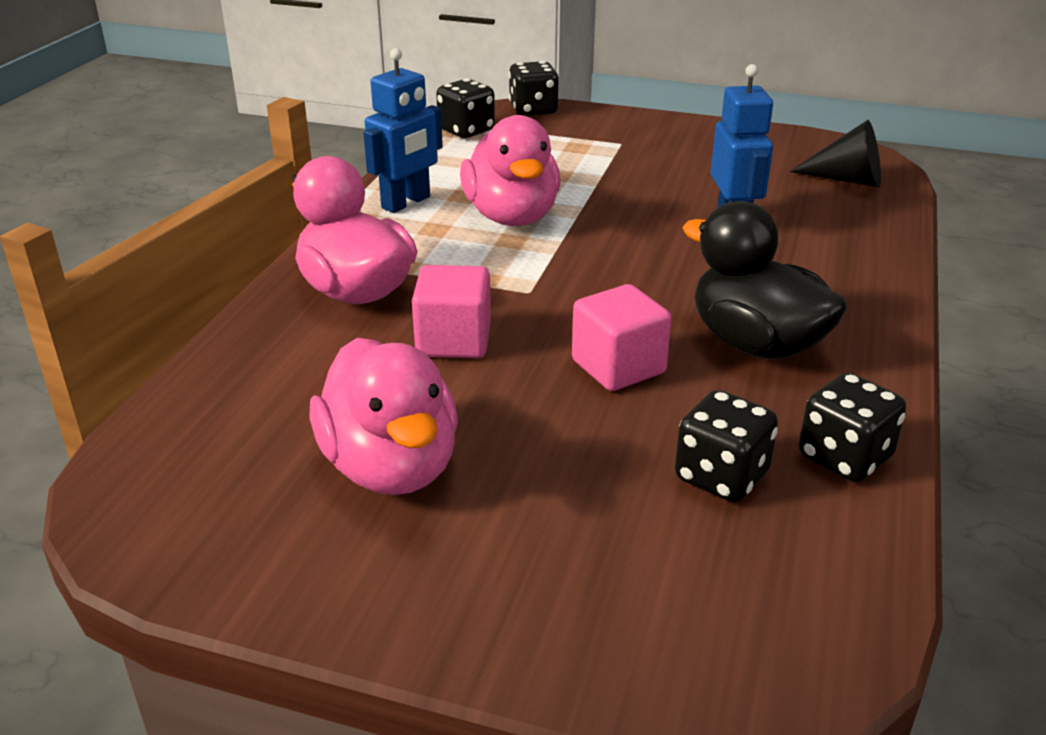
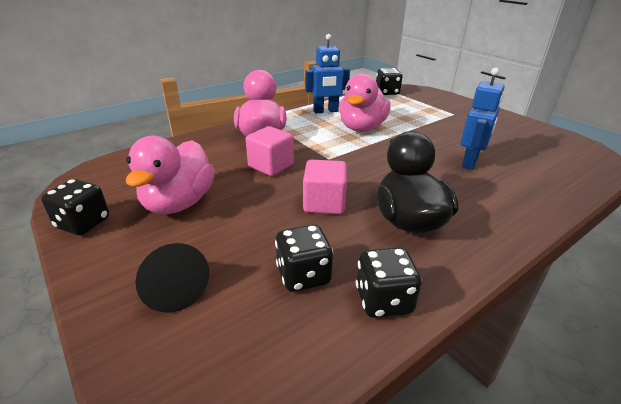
camera: 35 degrees right, 0 degrees up
black dice [509,61,559,116] -> black dice moved to [41,179,109,235]
black cone [790,120,881,188] -> black cone moved to [135,243,209,313]

